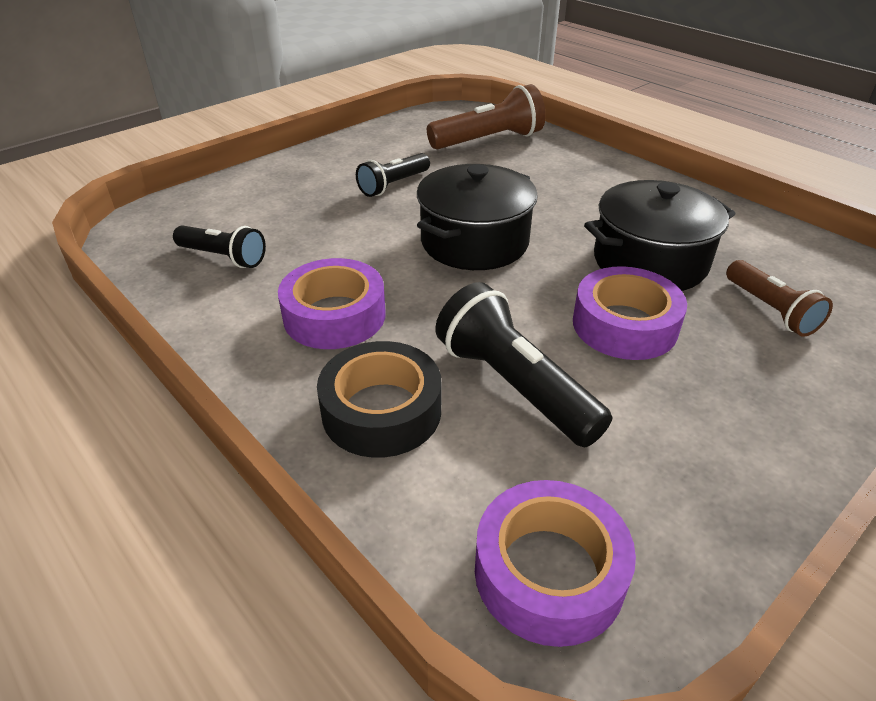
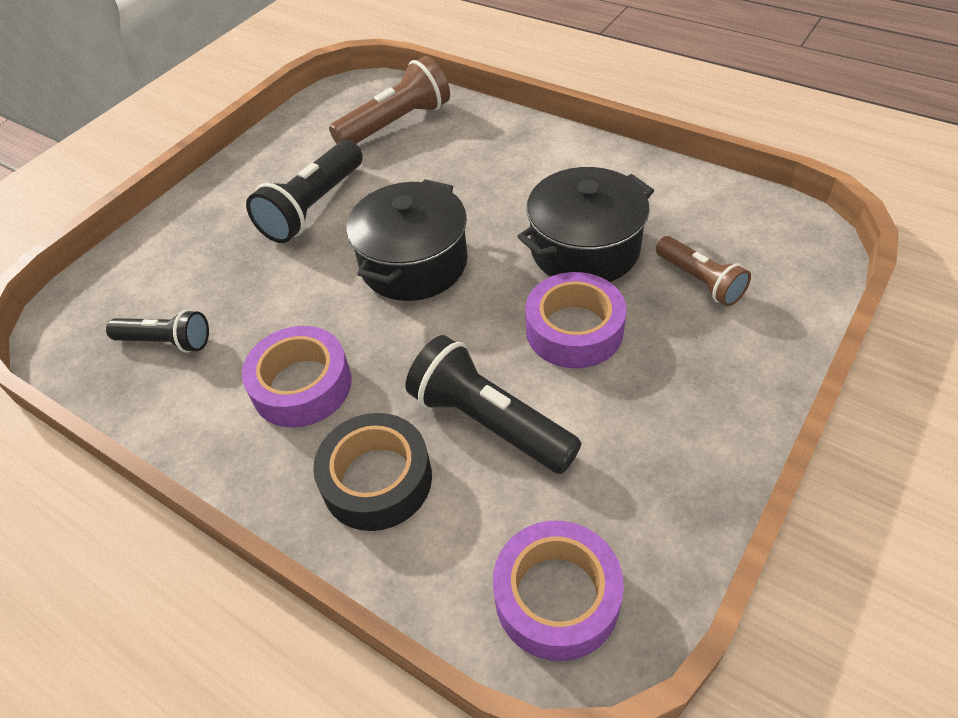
camera: 10 degrees left, 10 degrees up
black flashlight [356,153,430,197] -> black flashlight [246,140,363,243], size x1.58

